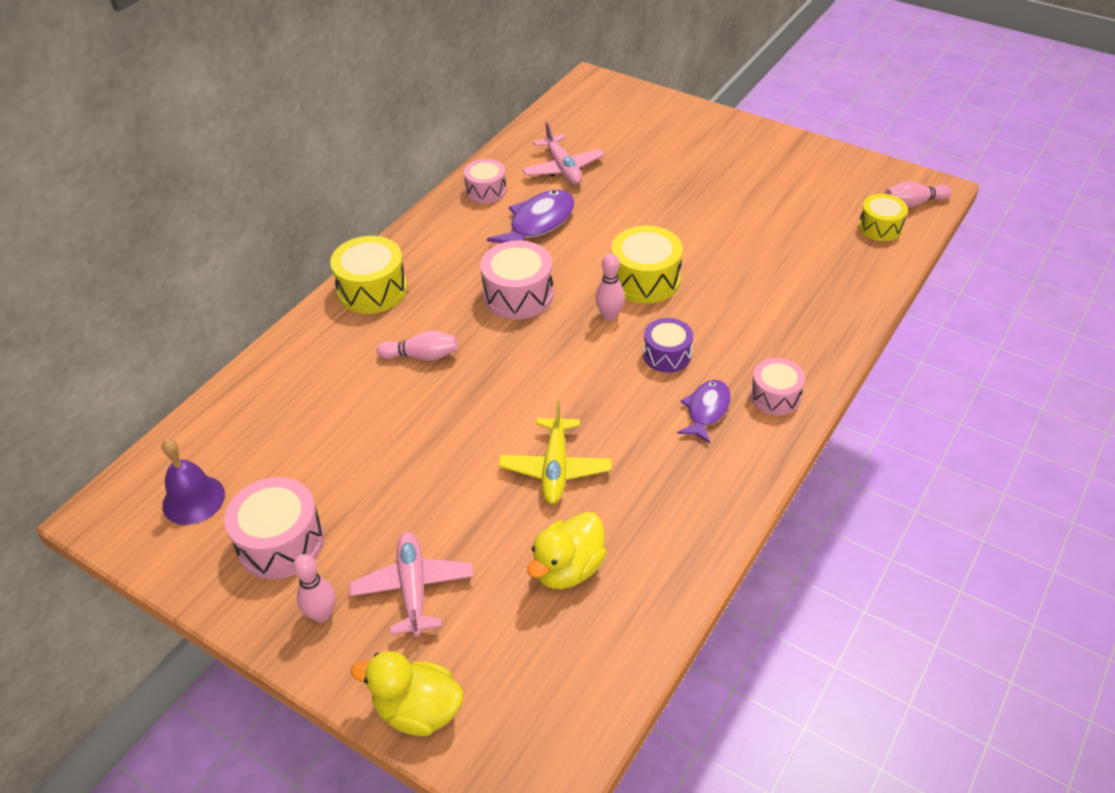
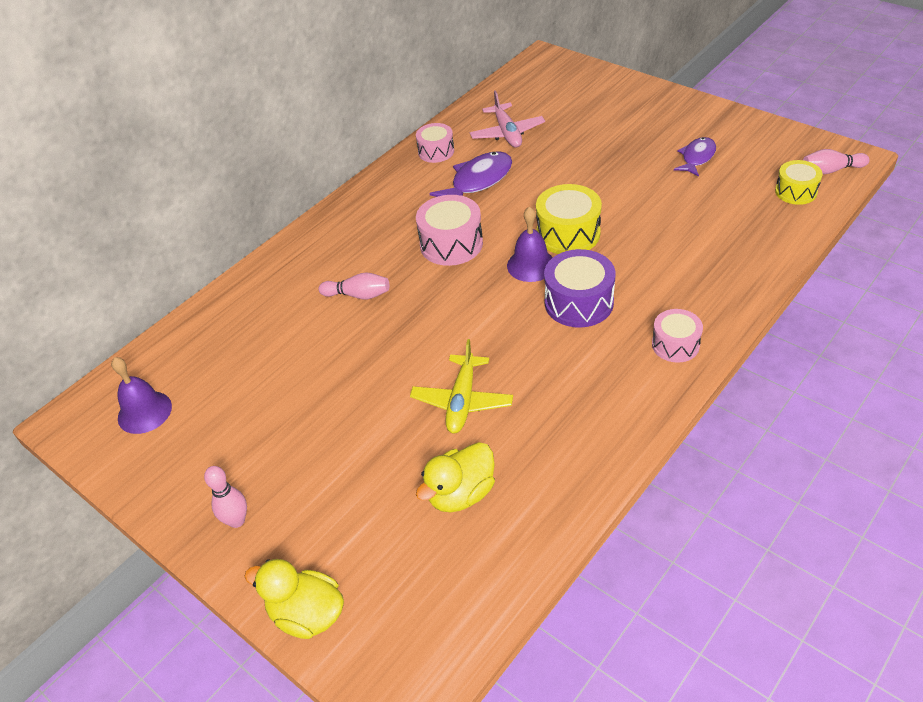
camera: 10 degrees right, 0 degrees up
pink drum [224,477,324,579] -> none
yellow drum [330,236,407,314] -> none
pink plane [349,532,474,637] -> none
pink bowling pin [595,253,625,321] -> purple bell [507,207,553,282]
purple drum [643,318,693,373] -> purple drum [544,249,615,328], size x1.55
purple fish [677,380,731,444] -> purple fish moved to [674,137,716,177]

